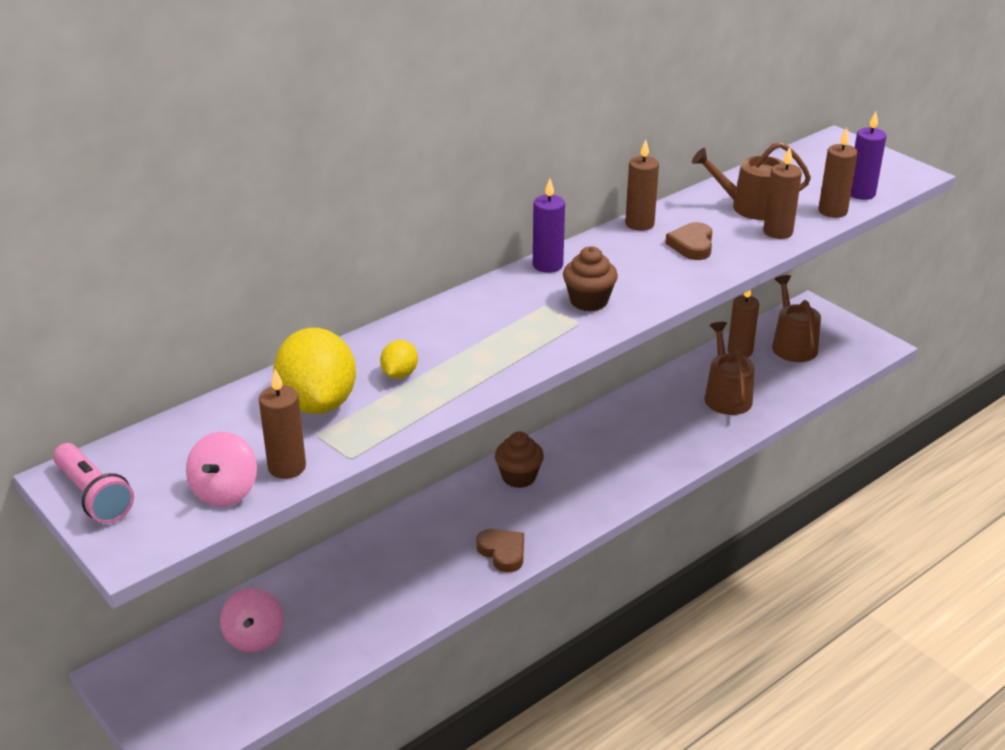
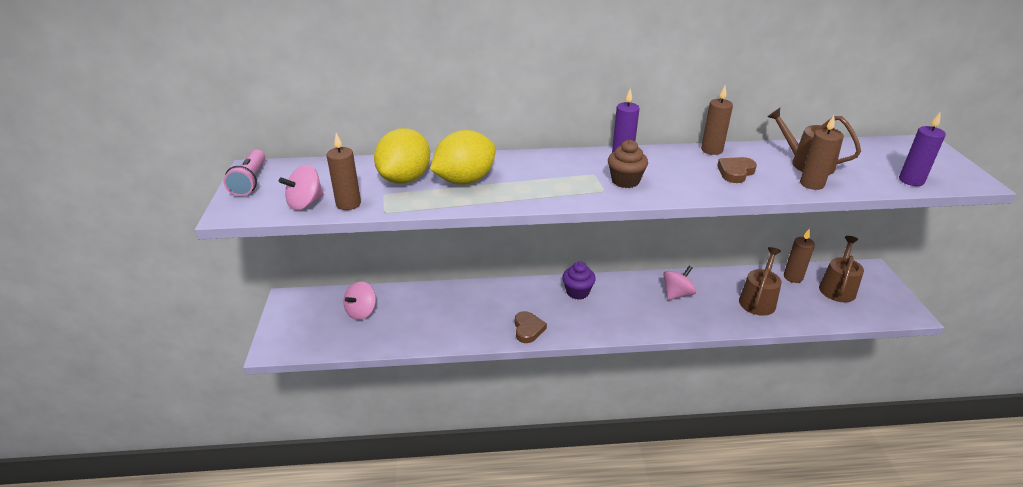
camera: 35 degrees right, 0 degrees up
yellow lemon [380,340,418,379] -> yellow lemon [430,130,496,184], size x2.12
brown cupcake [495,431,544,488] -> purple cupcake [562,261,596,300]
brown candle [819,127,858,218] -> none
none -> pink spinning top [663,266,696,300]

